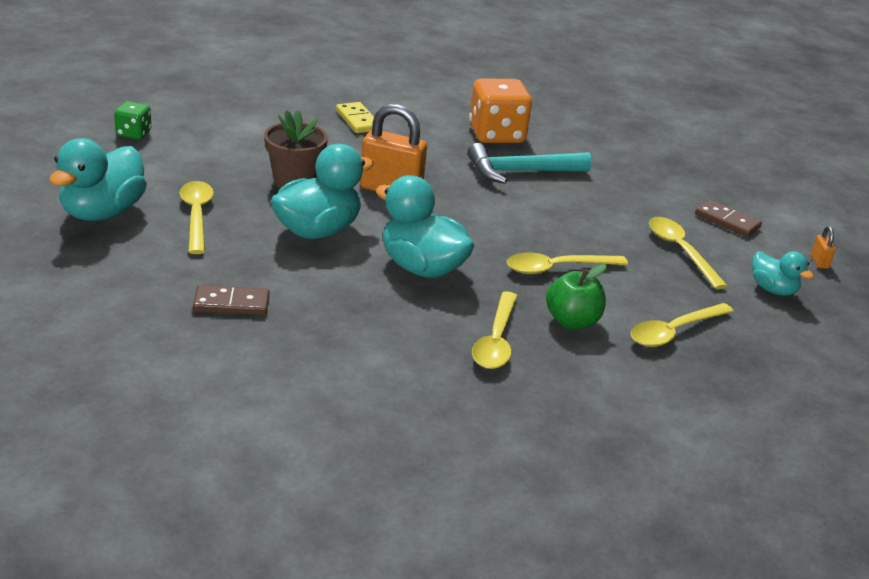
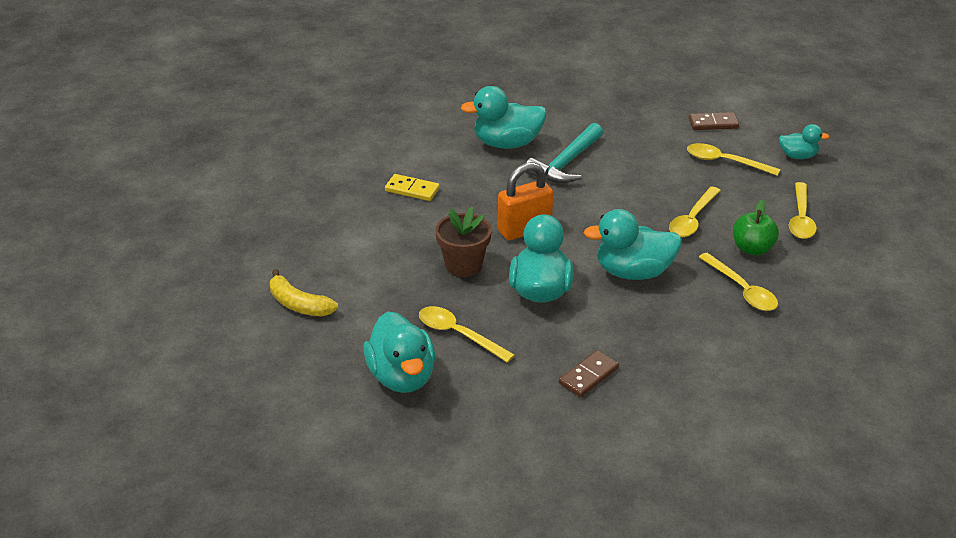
camera: 40 degrees left, 5 degrees up
green dice [114,101,152,140] -> yellow banana [270,269,338,316]
orange dice [469,78,532,143] -> turquoise duck [461,86,547,149]
orange padlock [811,226,835,269] -> none

